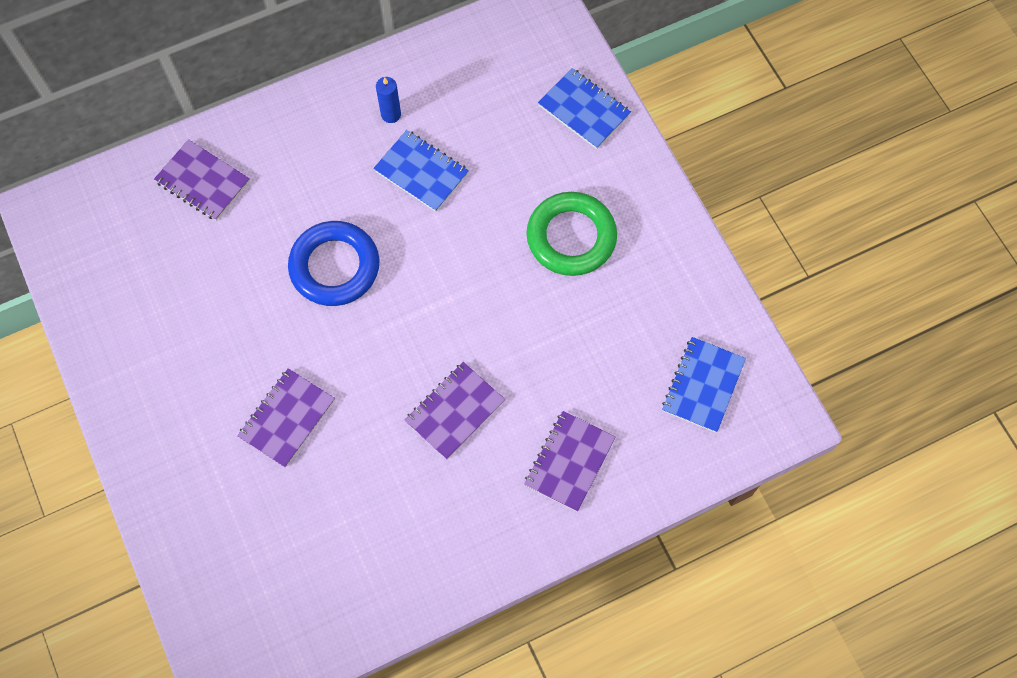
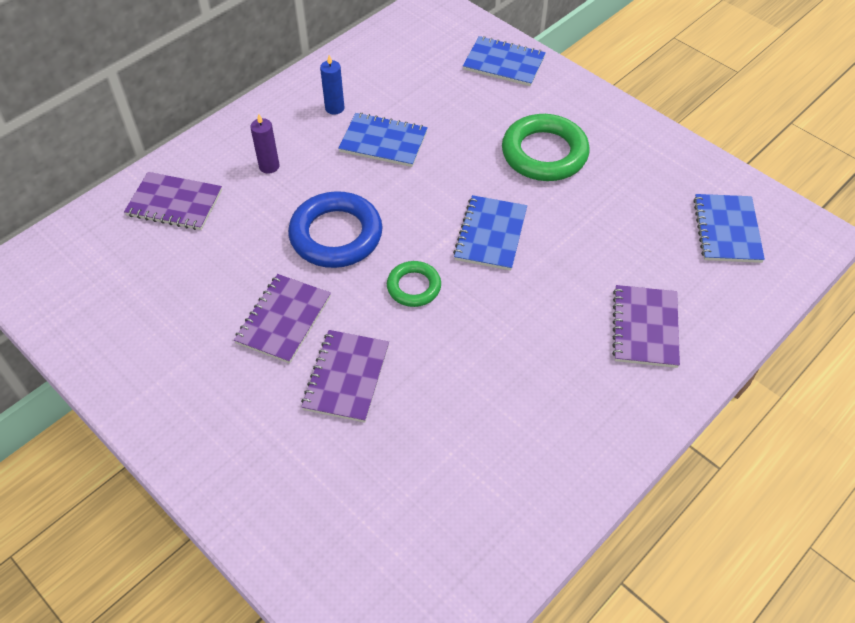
camera: 20 degrees left, 15 degrees down
purple notebook [404,362,505,460] -> purple notebook moved to [234,274,331,364]
none -> purple candle [250,114,279,174]
none -> green ring [387,261,441,307]
none -> blue notebook [453,195,527,271]

